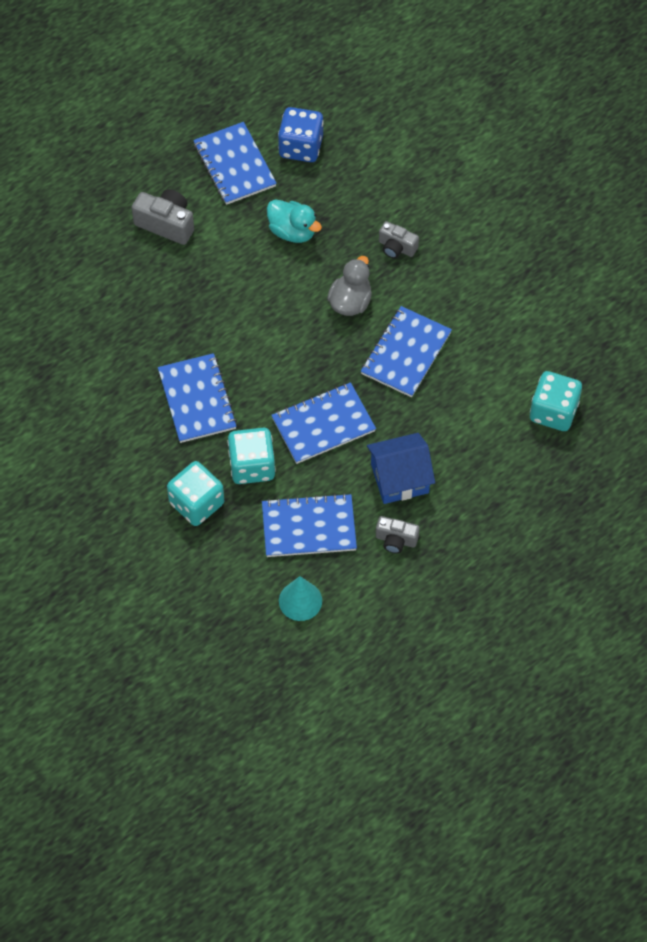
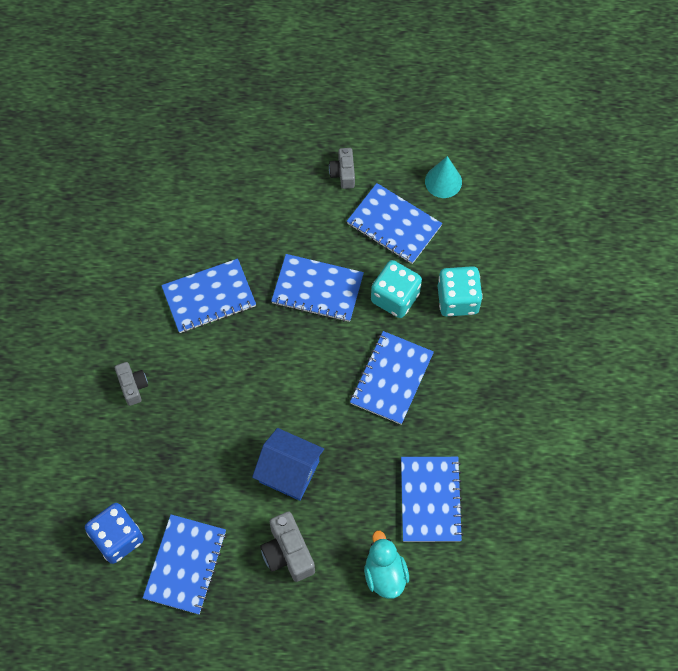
camera: 140 degrees left, 5 degrees up
turquoise duck [267,200,322,243] -> turquoise duck moved to [364,530,409,599]
grey duck [327,256,372,316] -> none
blue house [367,433,435,504] -> blue house moved to [252,428,324,501]
grey camera [376,516,420,554] -> grey camera turned 150 degrees counterclockwise [329,148,355,189]
turquoise dice [530,371,582,431] -> none
none -> blue notebook [401,457,464,542]

